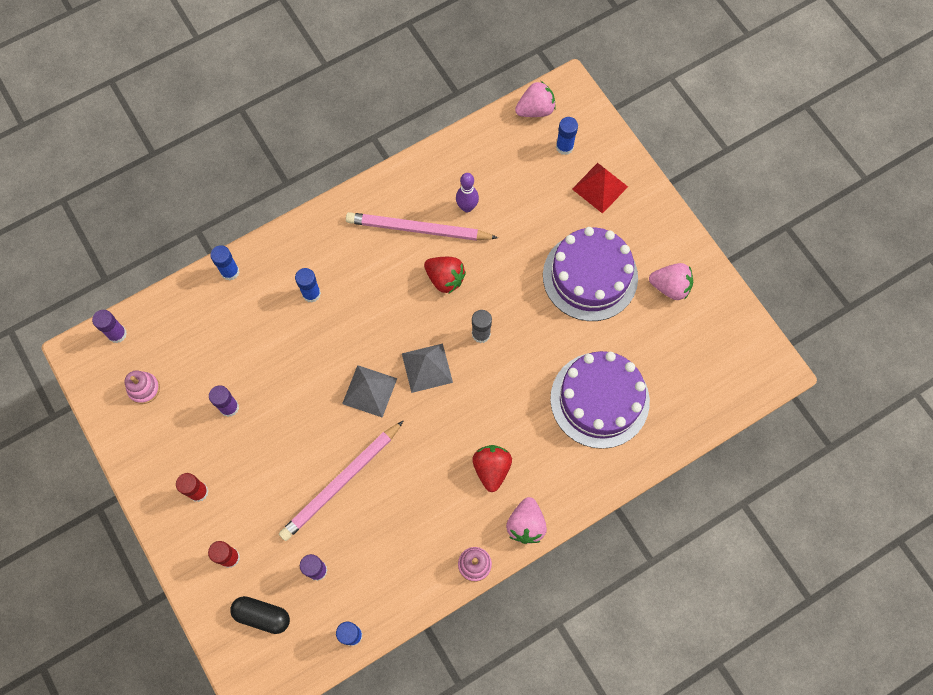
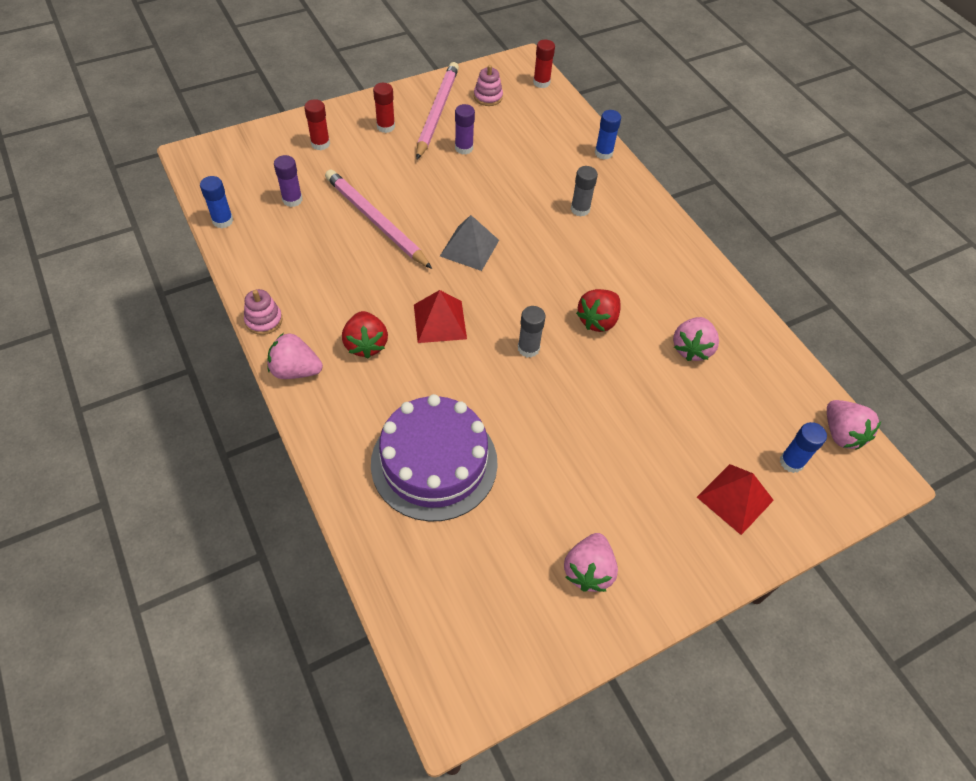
camera: 90 degrees right, 15 degrees down
purple glue stick [92,310,127,343] -> red glue stick [533,40,555,88]
black capsule [230,596,290,634] -> none
blue glue stick [295,268,321,303] -> grey glue stick [571,166,598,217]
pink pencil [346,212,498,241] -> pink pencil moved to [416,62,459,160]
grey pyramid [402,343,453,393] -> none
purple bowling pin [456,173,479,212] -> pink strawberry [673,317,719,361]
red strawberry [472,445,512,492] -> red strawberry turned 75 degrees clockwise [342,311,388,358]
purple cake [543,227,638,321] -> none
none -> red pyramid [414,290,467,343]

